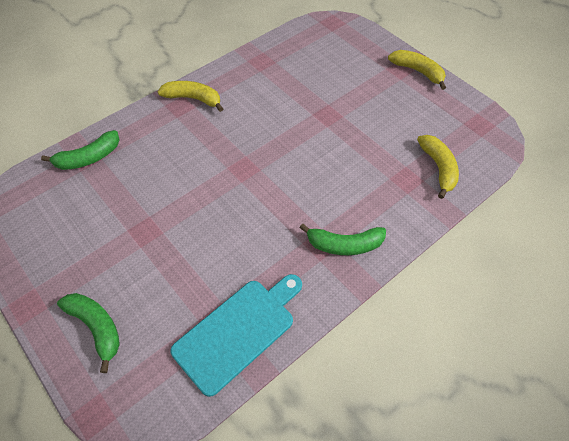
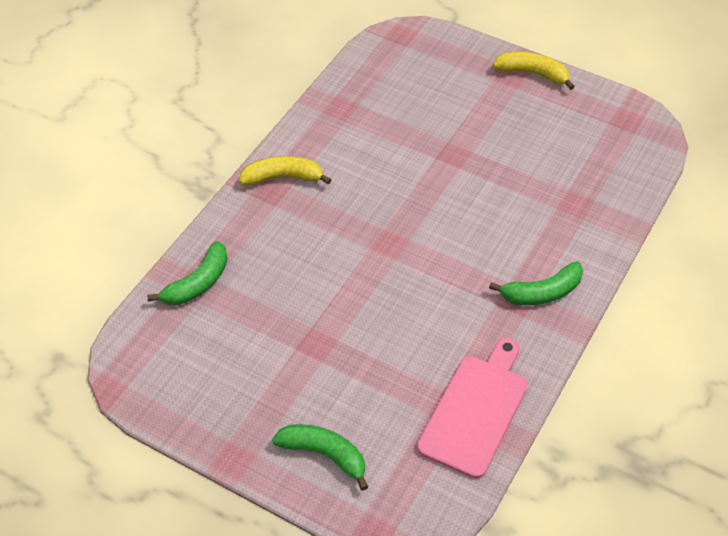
camera: 20 degrees left, 5 degrees down
turquoise cutting board [170,274,302,397] -> pink cutting board [417,338,528,479]
yellow banana [417,135,459,199] -> none

